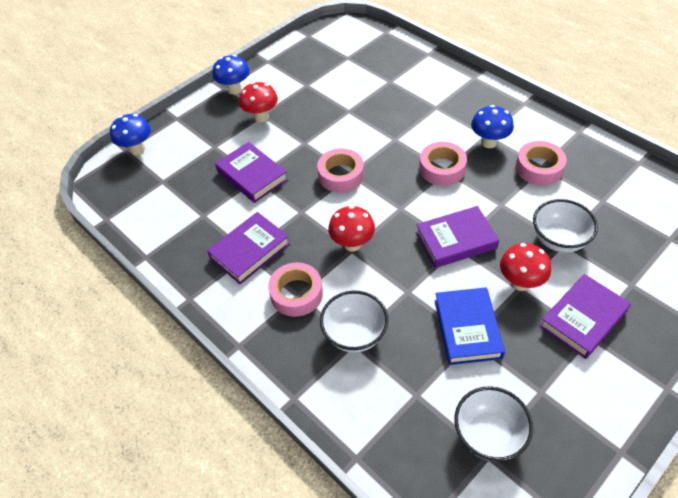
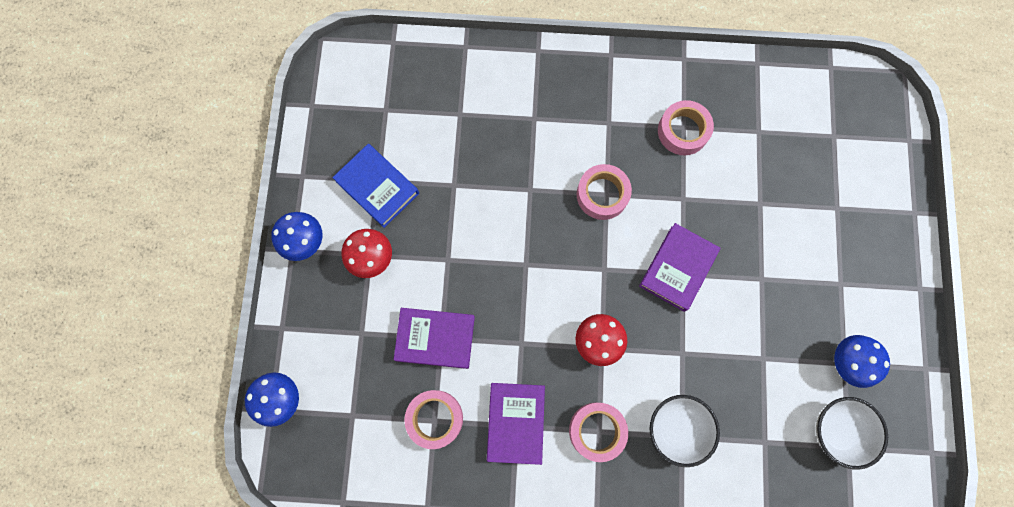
camera: 45 degrees left, 25 degrees up
pink tape [317,148,364,193] -> pink tape moved to [404,390,463,449]
blue book [435,287,505,365] -> blue book moved to [332,144,419,228]
blue mushroom [471,105,514,148] -> blue mushroom moved to [834,335,890,388]
red mushroom [500,243,551,291] -> none
white bowl [533,199,598,253] -> none
purple book [539,274,631,359] -> none

